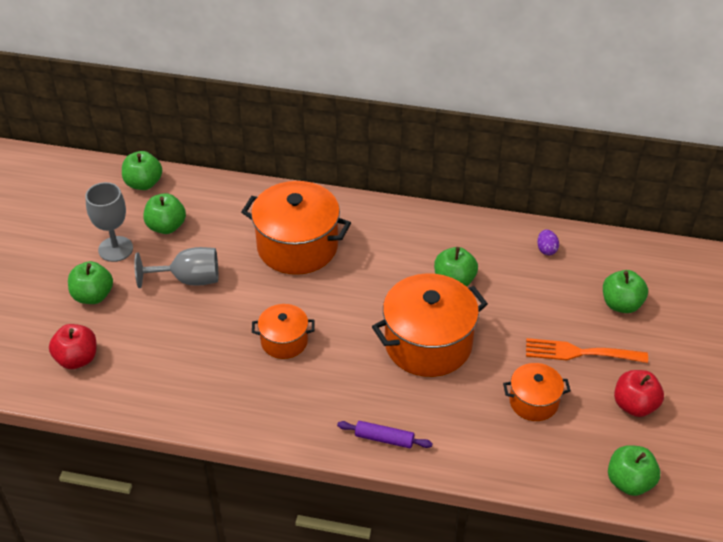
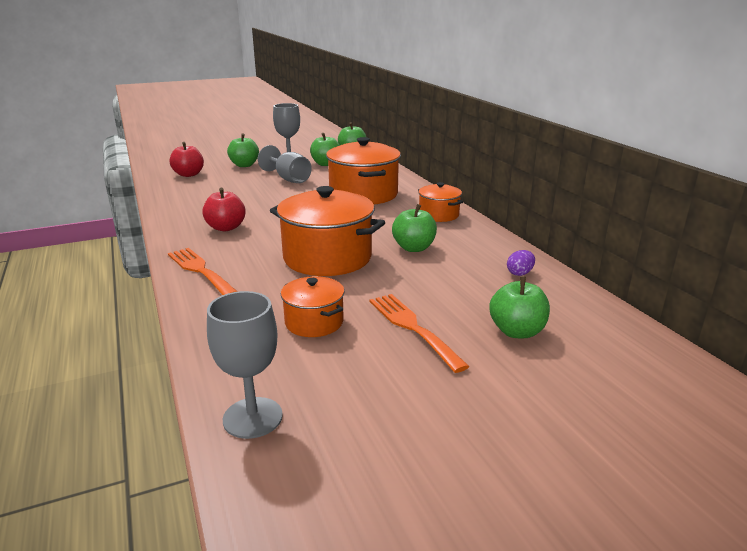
camera: 55 degrees right, 20 degrees down
orange pot [252,304,315,359] -> orange pot moved to [418,182,463,222]
purple rolling pin [337,421,433,448] -> orange fork [168,248,238,295]
green apple [608,445,661,496] -> grey goblet [207,291,283,439]
red apple [614,370,664,417] -> red apple moved to [202,188,246,231]

